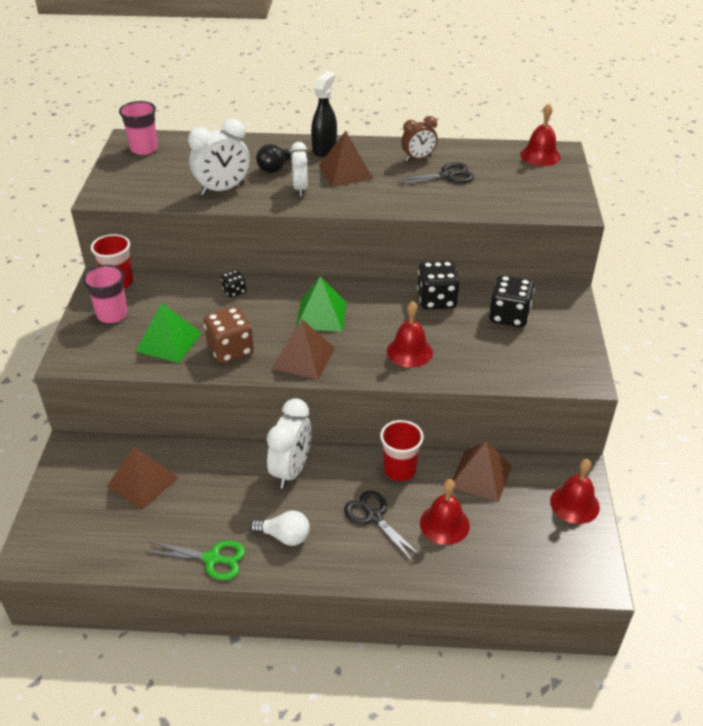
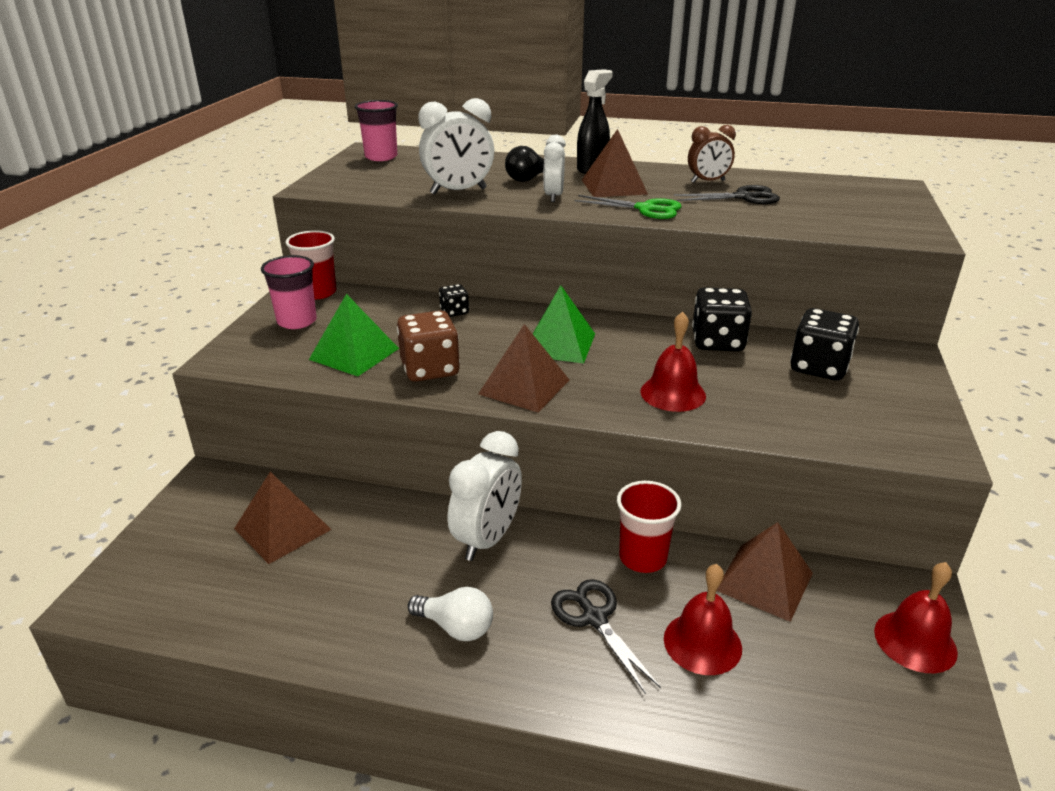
camera: 10 degrees right, 10 degrees down
green scissors [147,540,245,580] -> green scissors moved to [575,195,682,219]
red bell [520,104,561,166] -> none

